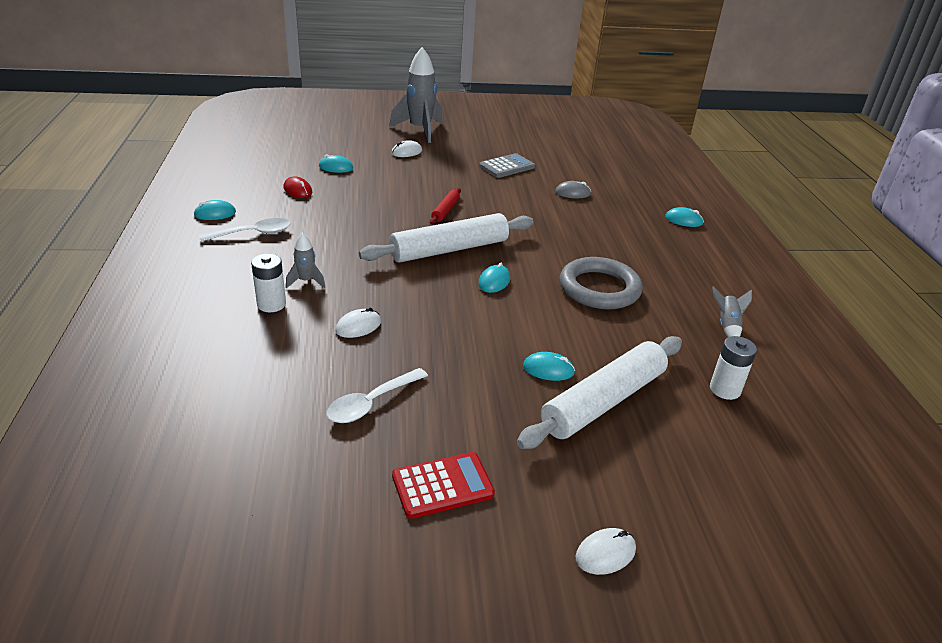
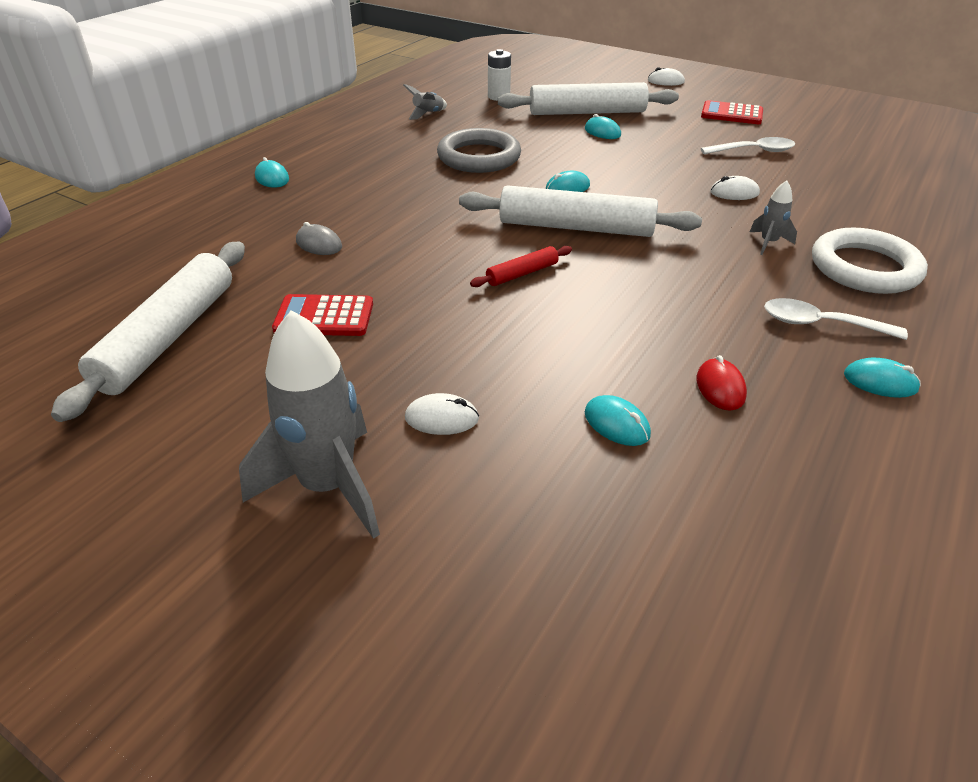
camera: 140 degrees left, 5 degrees up
white battery [251,254,286,312] -> none
grey calculator [479,153,535,178] -> red calculator [272,294,373,336]
none -> white rolling pin [51,241,245,422]
none -> white ring [812,228,928,294]

